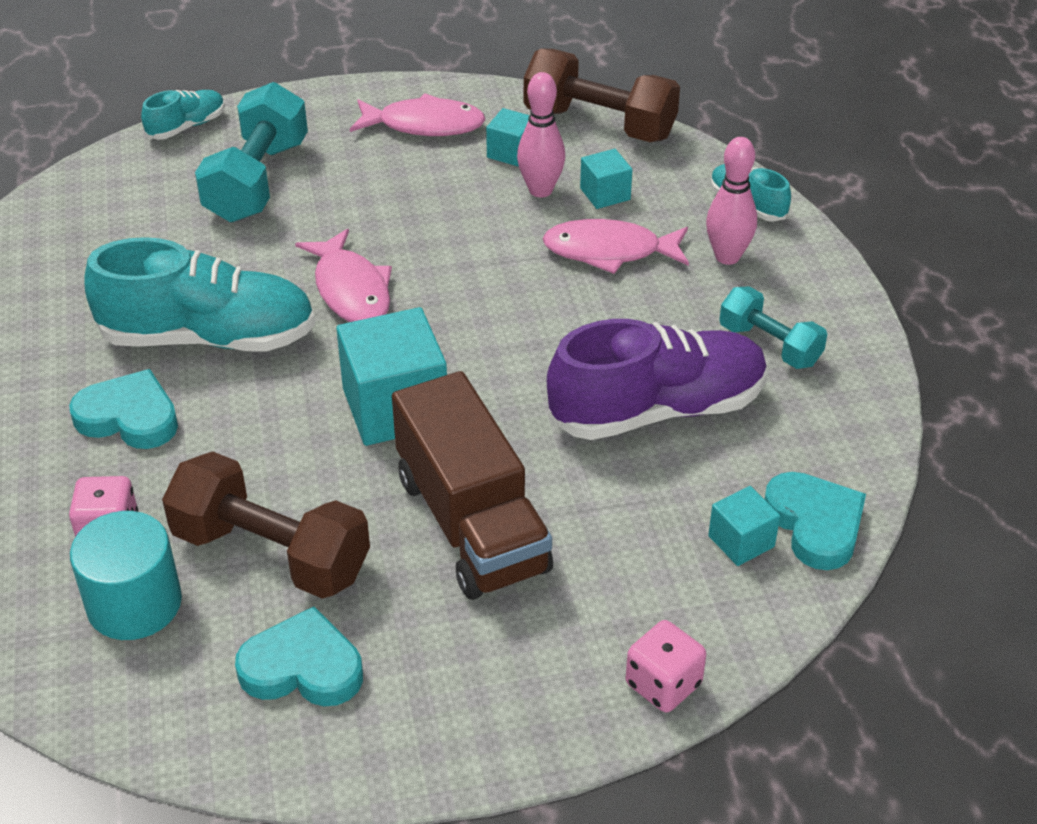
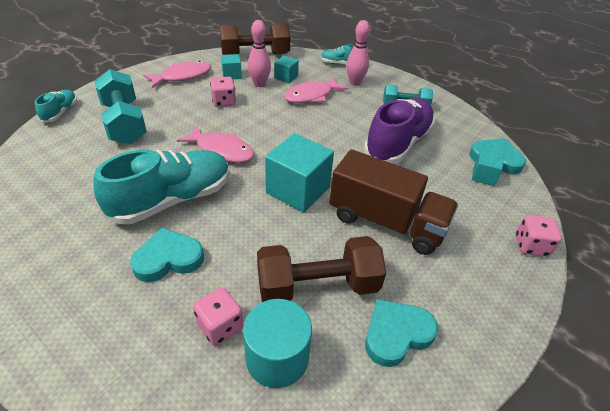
camera: 40 degrees left, 0 degrees up
none -> pink dice [210,77,236,107]

